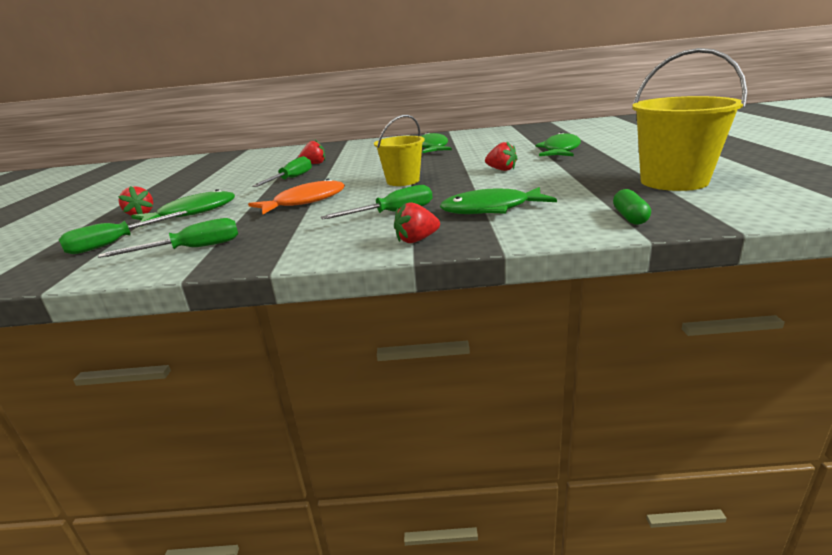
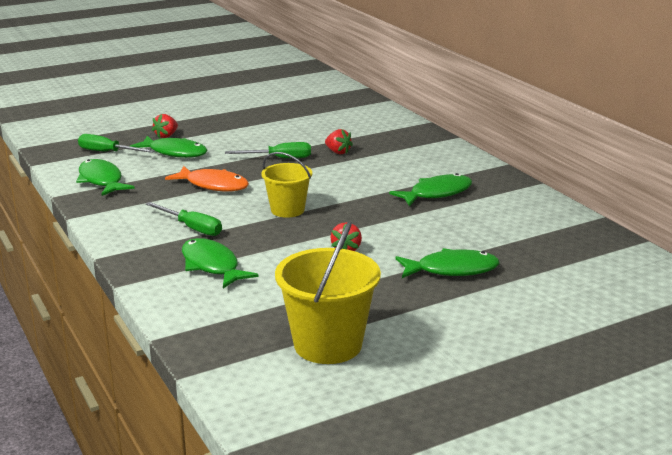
camera: 60 degrees right, 0 degrees up
green screwdriver [98,218,238,258] -> green fish [76,159,135,196]
red strawberry [394,202,440,243] -> none
green capsule [613,189,651,225] -> none

